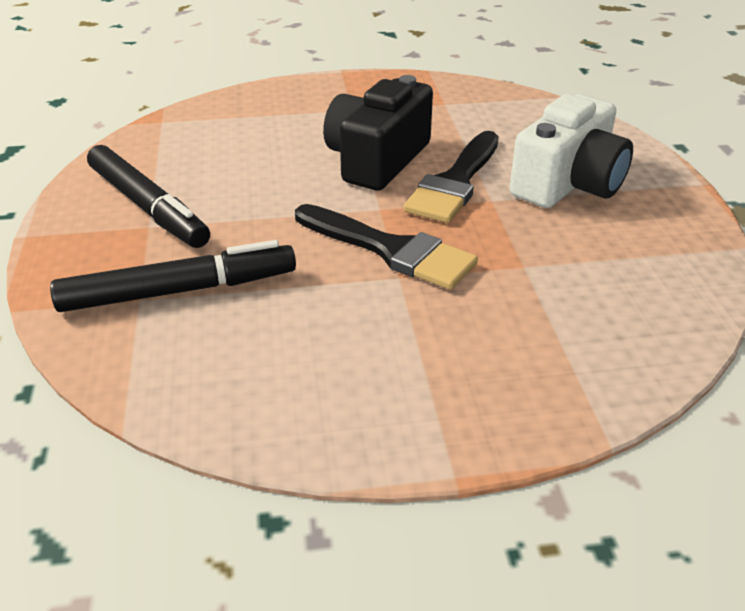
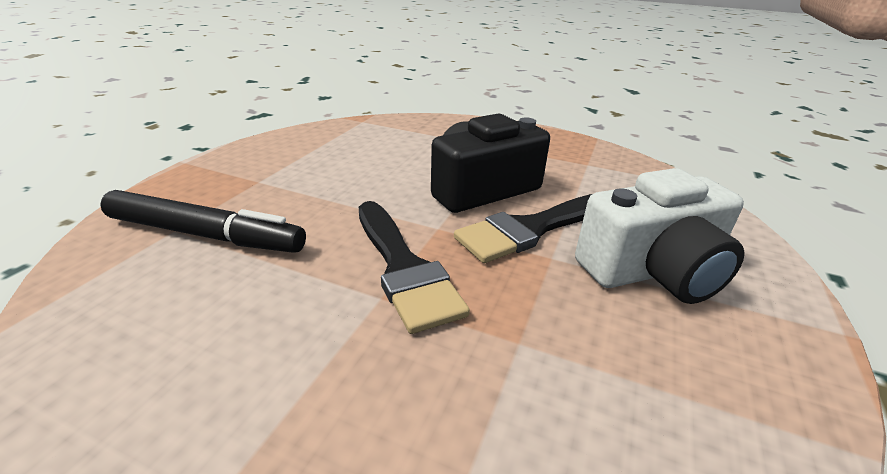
camera: 30 degrees right, 5 degrees down
black marker [87,145,210,248] -> none

